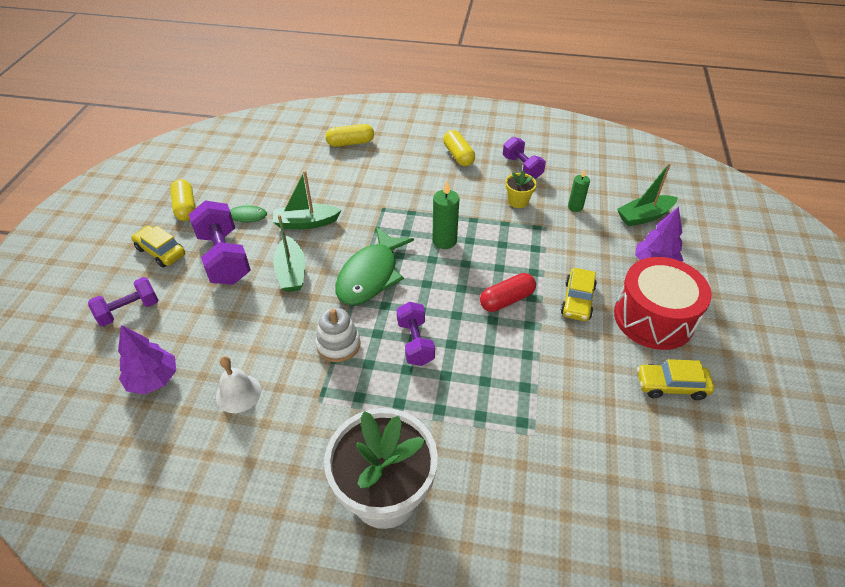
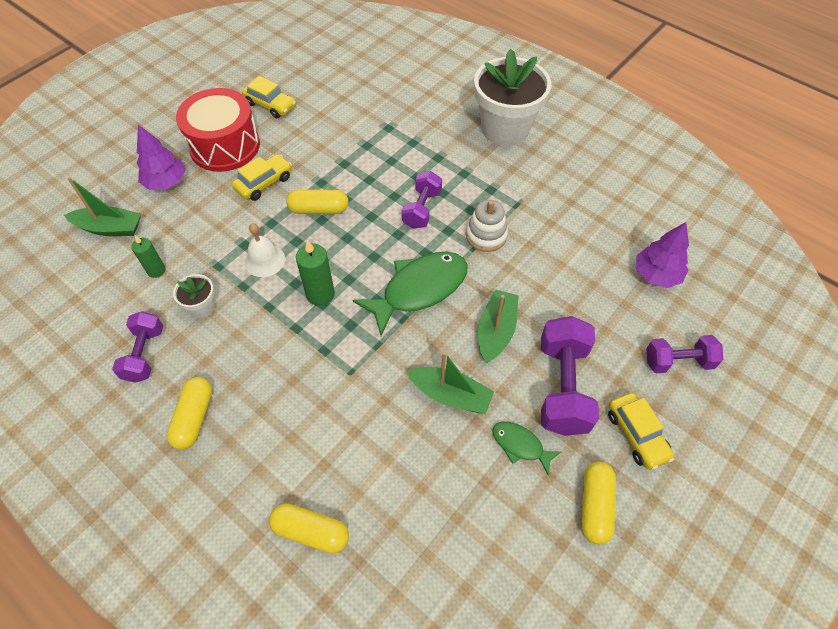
camera: 150 degrees left, 10 degrees up
white bell [216,356,261,413] -> white bell moved to [245,223,285,277]
red capsule [480,273,536,312] -> yellow capsule [286,190,348,214]
yellow flower pot [505,170,537,208] -> white flower pot [173,274,215,318]

